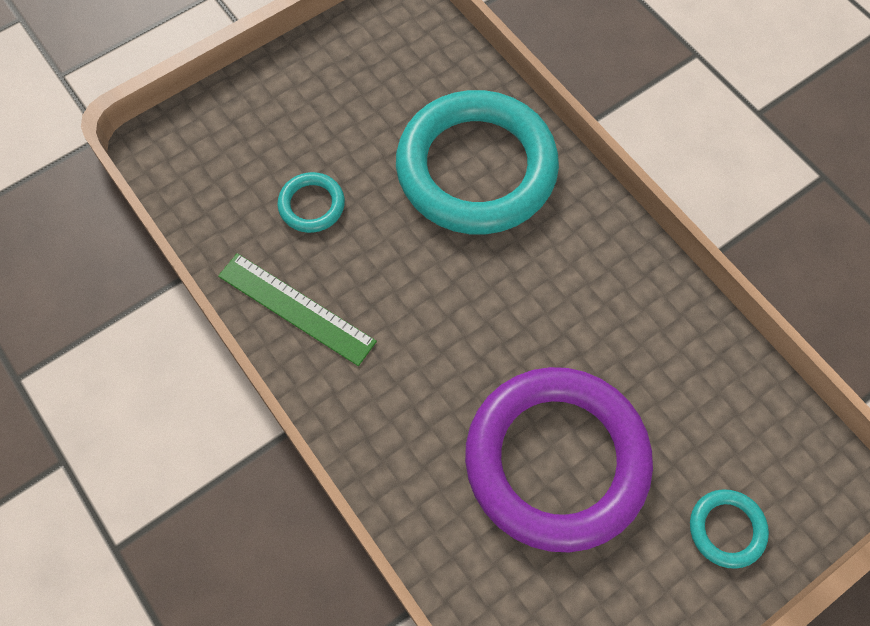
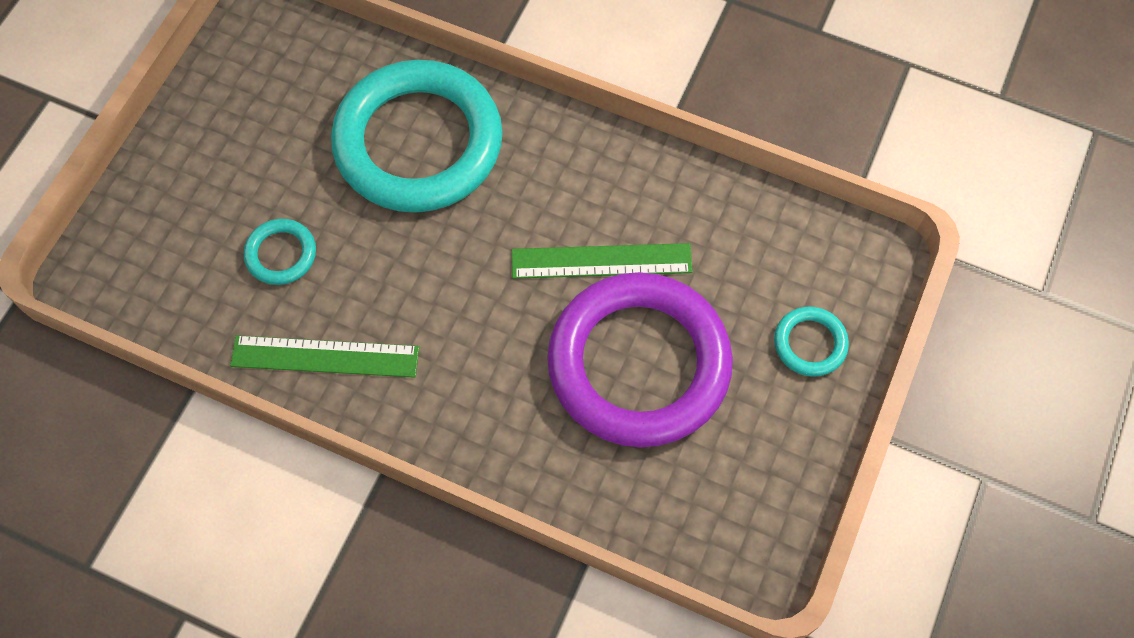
camera: 30 degrees left, 0 degrees up
none -> green ruler [512,243,693,279]

